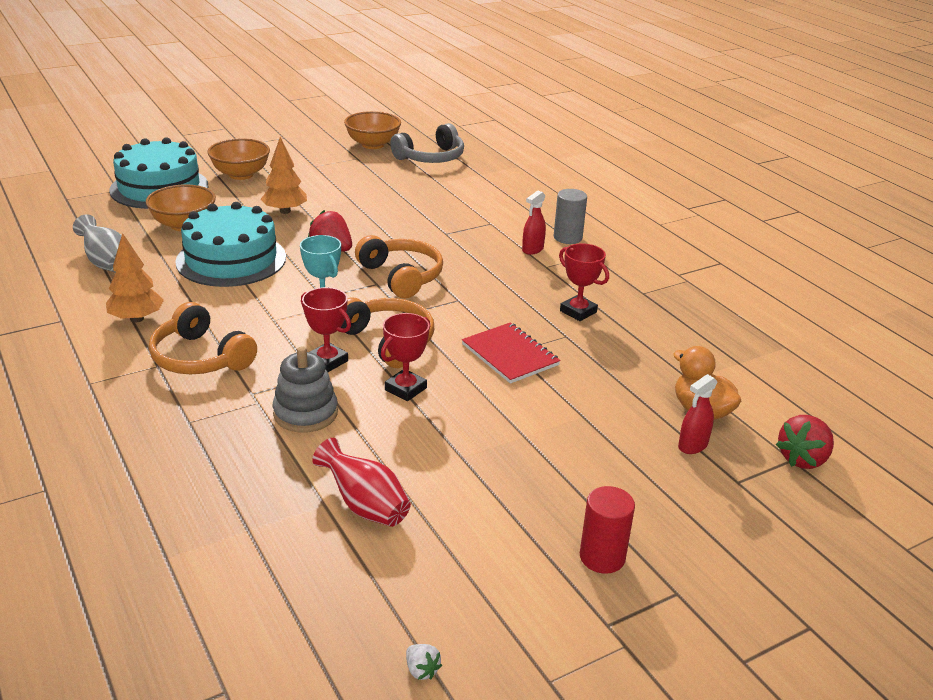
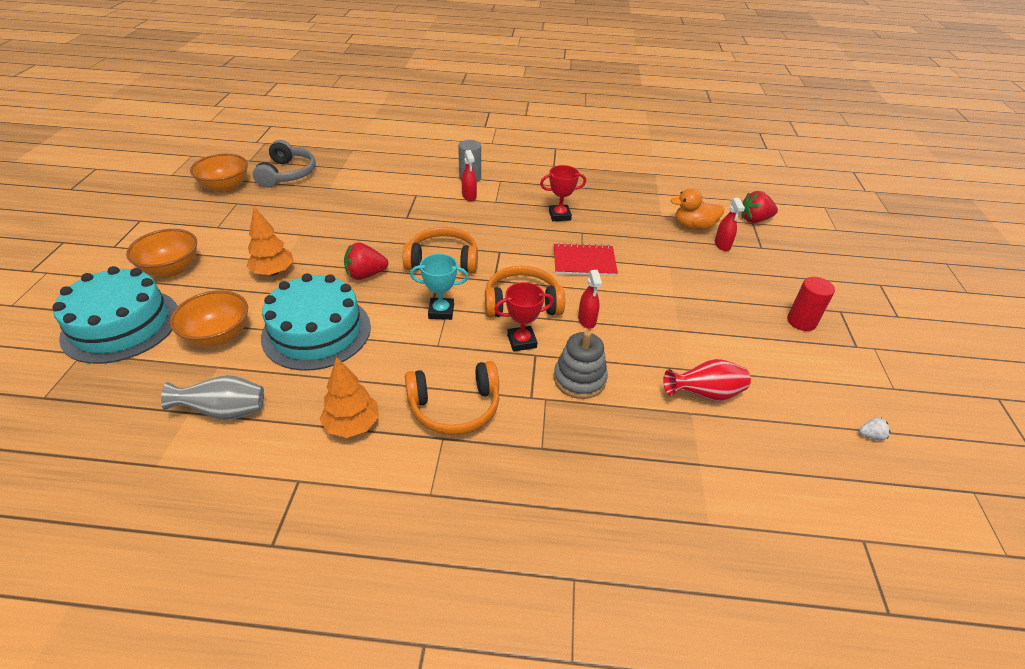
camera: 55 degrees left, 10 degrees up
red trophy [381,313,430,401] -> red spray bottle [578,270,602,329]
red strawberry [776,415,834,469] -> red strawberry turned 90 degrees clockwise [741,191,778,223]

